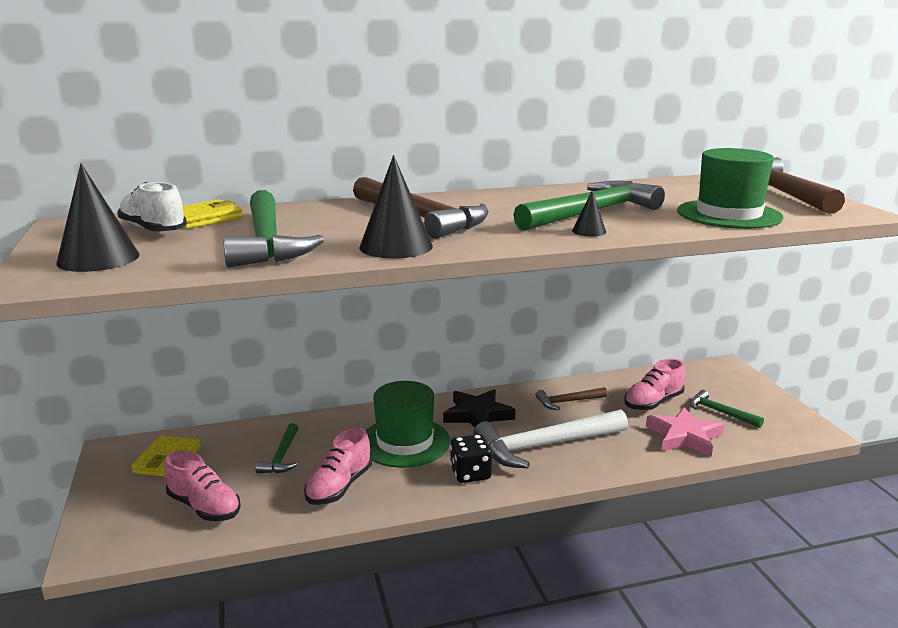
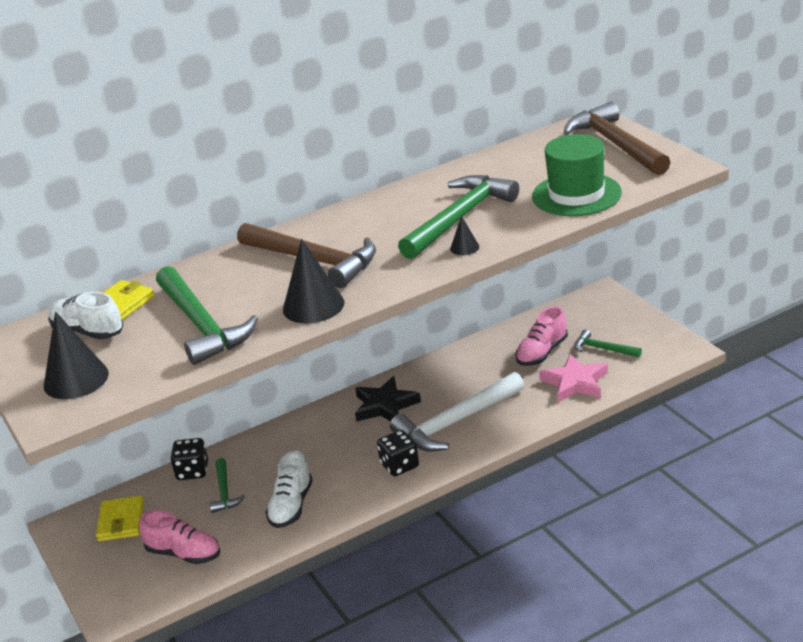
camera: 10 degrees left, 10 degrees up
pink shoe [304,428,372,505] -> white shoe [265,451,313,528]
green hat [366,381,450,468] -> none
brown hammer [535,387,607,410] -> none
none -> black dice [170,438,208,480]

